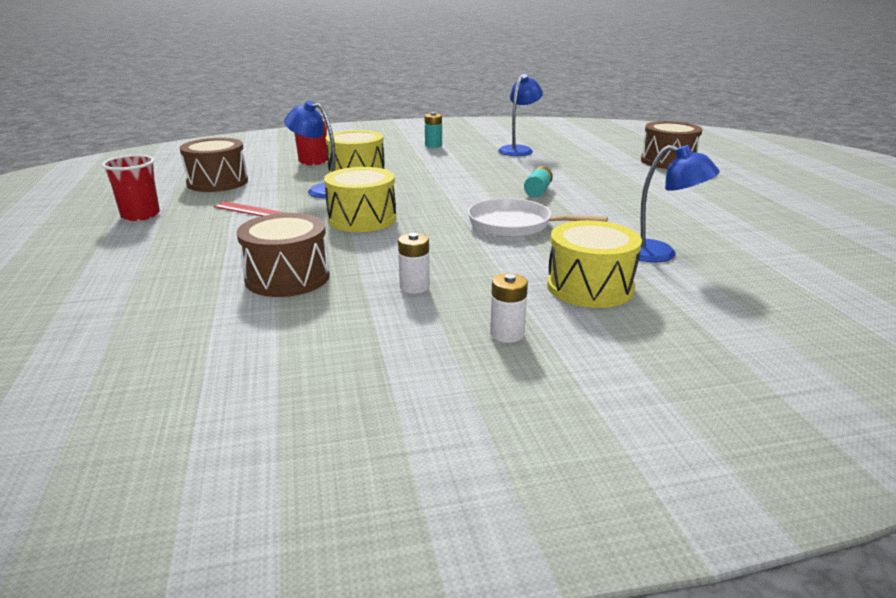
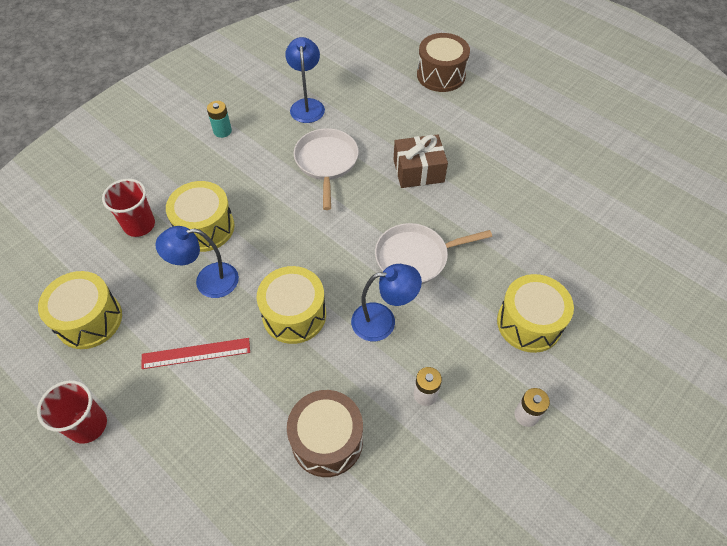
camera: 35 degrees left, 30 degrees up
brown drum [180,138,248,192] -> yellow drum [38,271,122,349]
turquoise battery [524,166,553,197] -> none
blue lamp [639,145,720,262] -> blue lamp moved to [351,264,422,341]
none -> white pan [294,128,359,210]
none -> brown gift [393,134,448,188]

